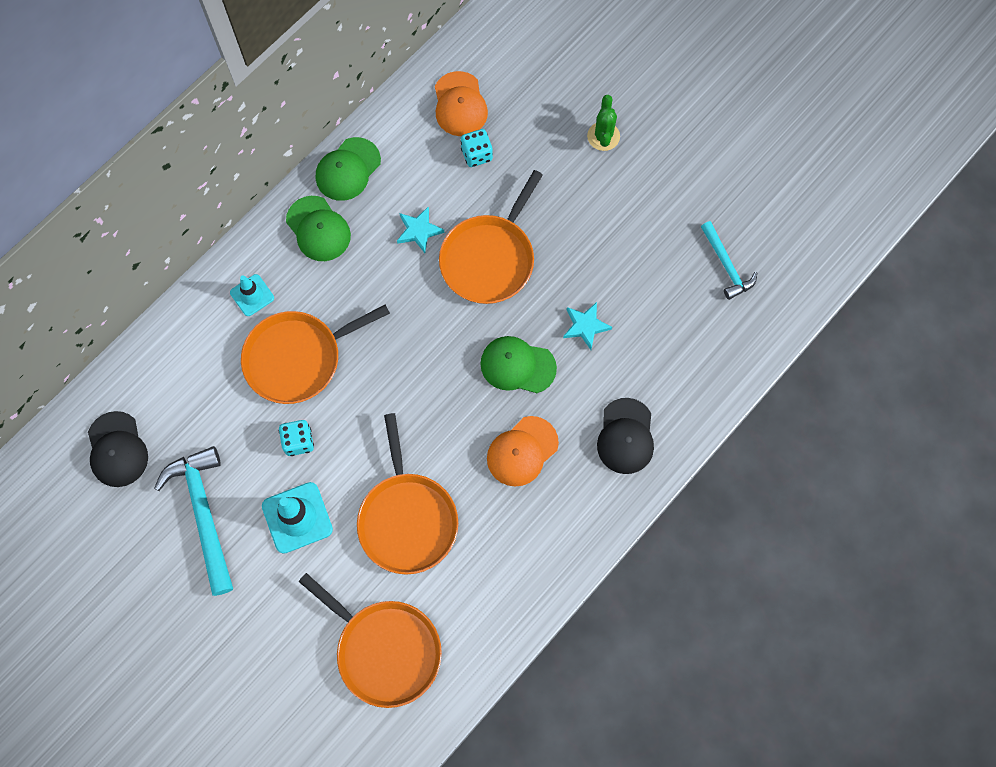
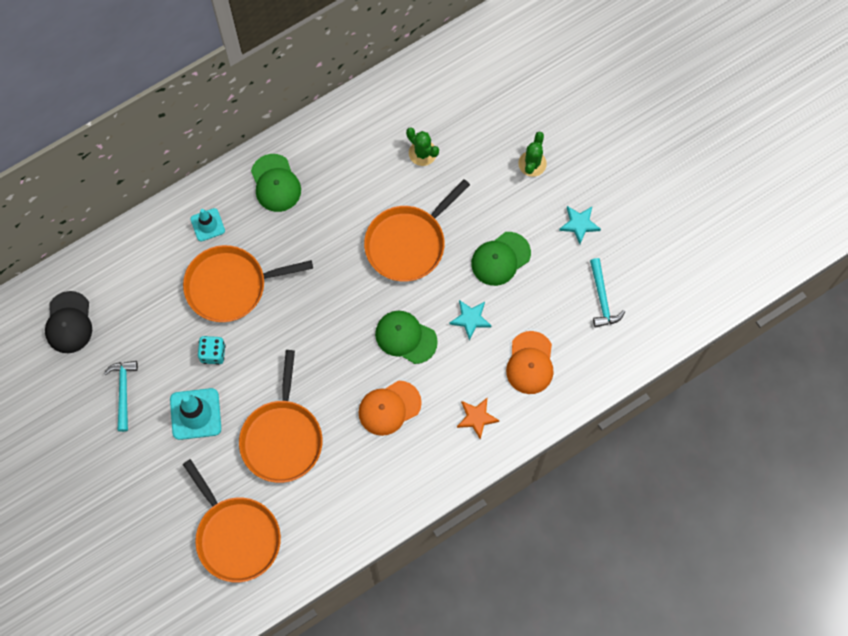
camera: 15 degrees right, 0 degrees up
turquoise hammer [154,446,233,596] -> turquoise hammer [104,361,138,432], size x0.60
green cap [316,137,381,201] -> green cap moved to [471,232,531,286]
turquoise star [397,206,444,253] -> turquoise star moved to [559,206,601,244]
orange cap [435,71,488,136] -> orange cap moved to [506,331,554,394]
turquoise dice [460,129,493,167] -> green cactus [406,127,439,166]
black cap [597,398,654,474] -> orange star [457,398,499,439]

